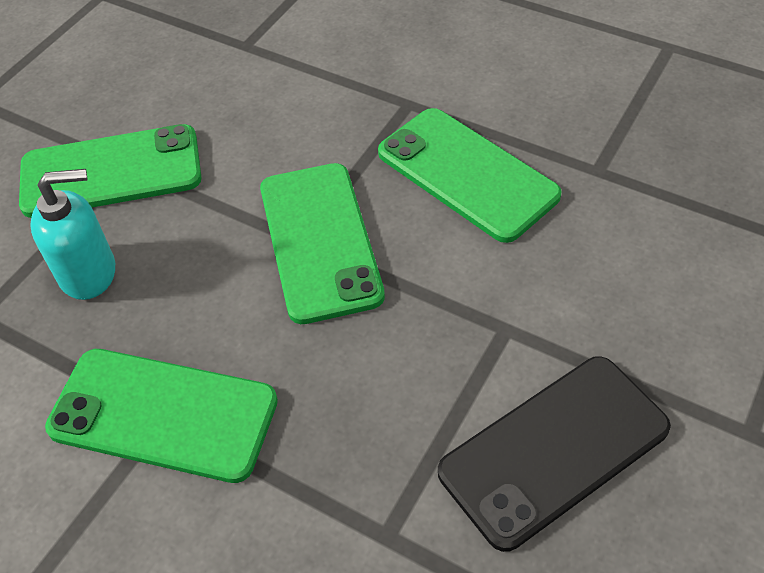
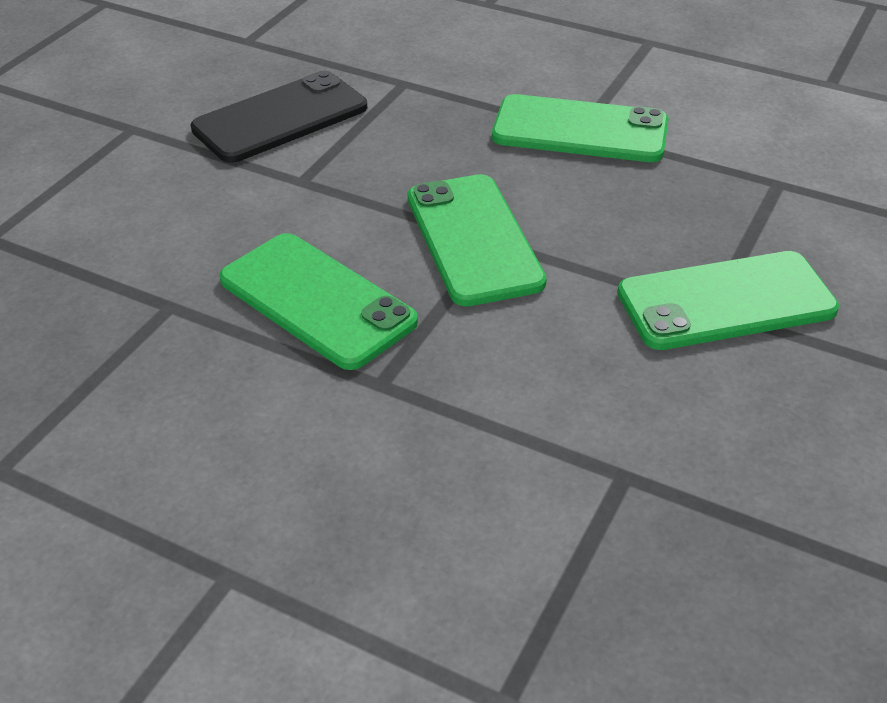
camera: 175 degrees right, 10 degrees down
turquoise soap dispenser [30,169,115,300] -> none

